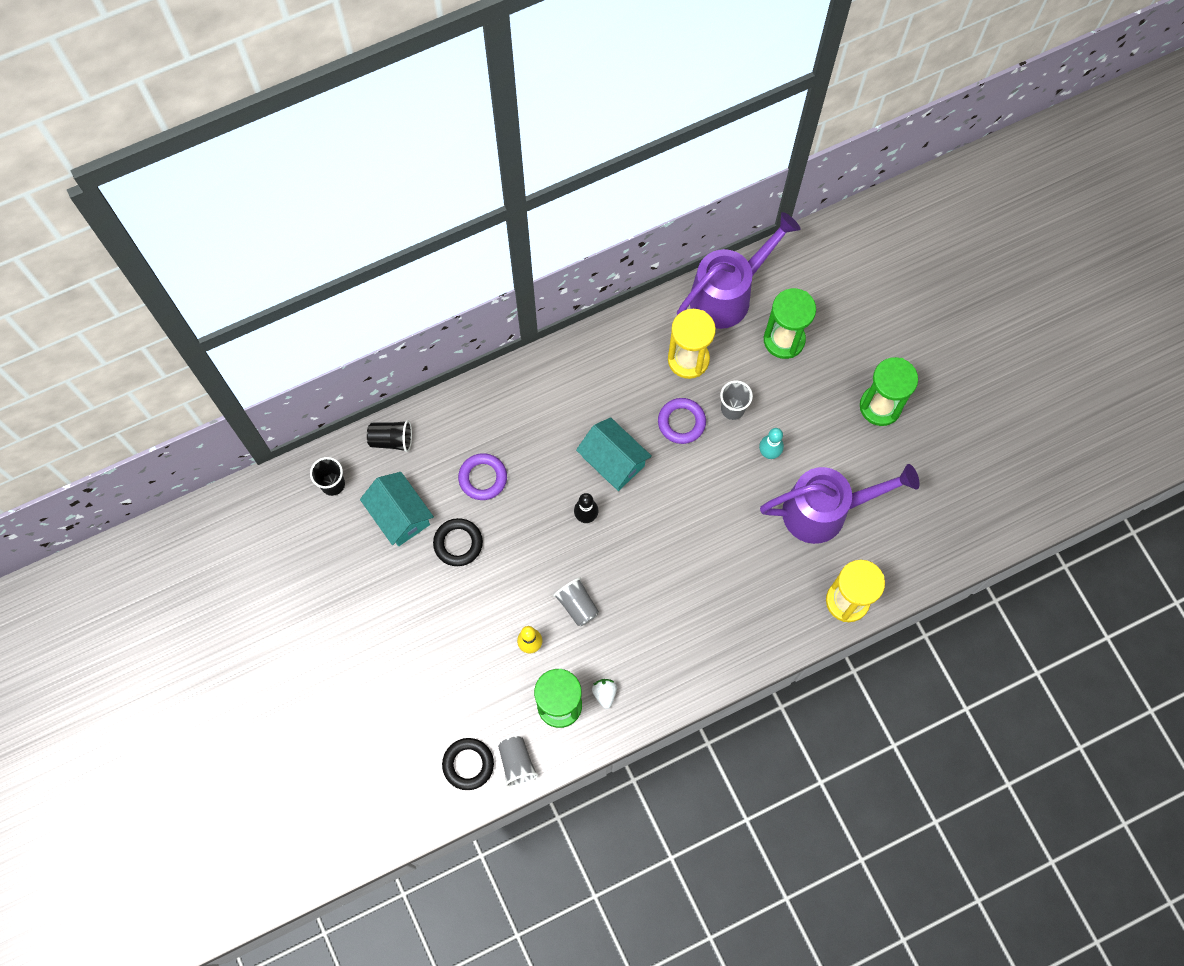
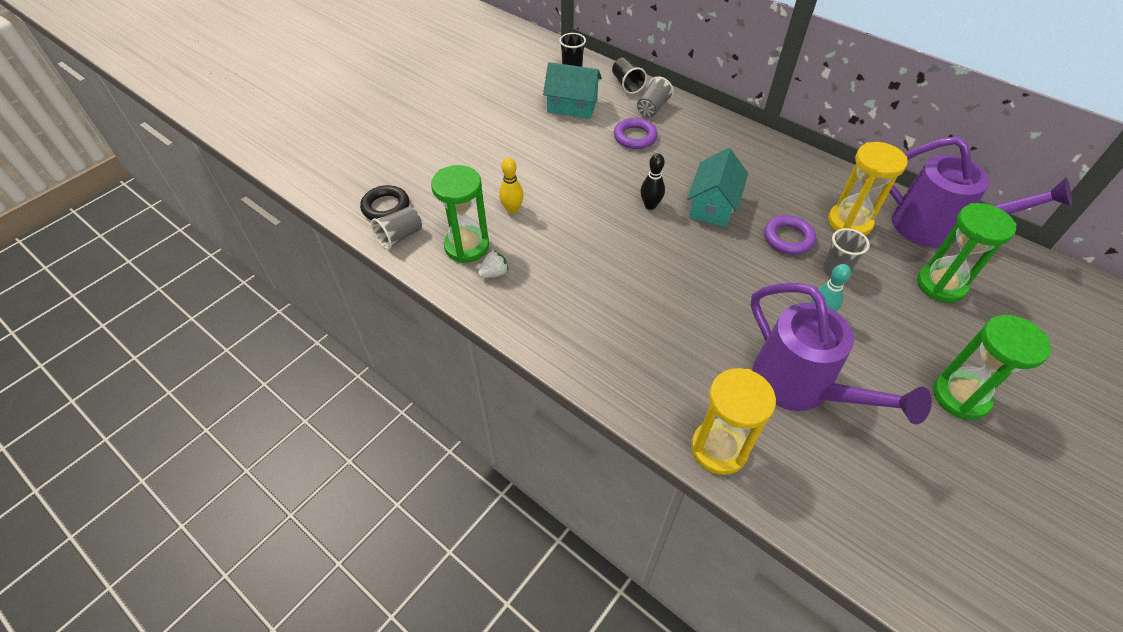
camera: 65 degrees right, 20 degrees down
turquoise house [360,472,434,546] -> turquoise house turned 75 degrees clockwise [543,62,602,119]
black ring [433,518,483,566] -> none
grey cup [553,577,599,626] -> grey cup moved to [637,76,674,117]

